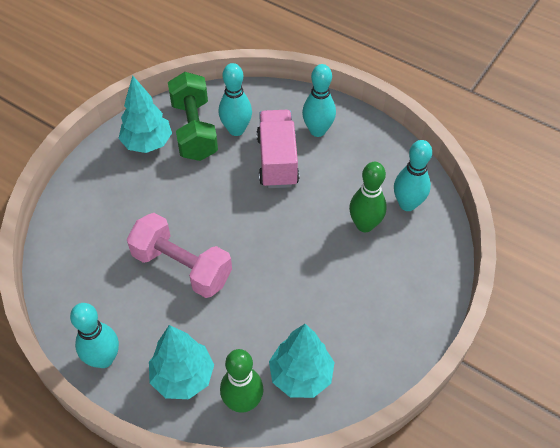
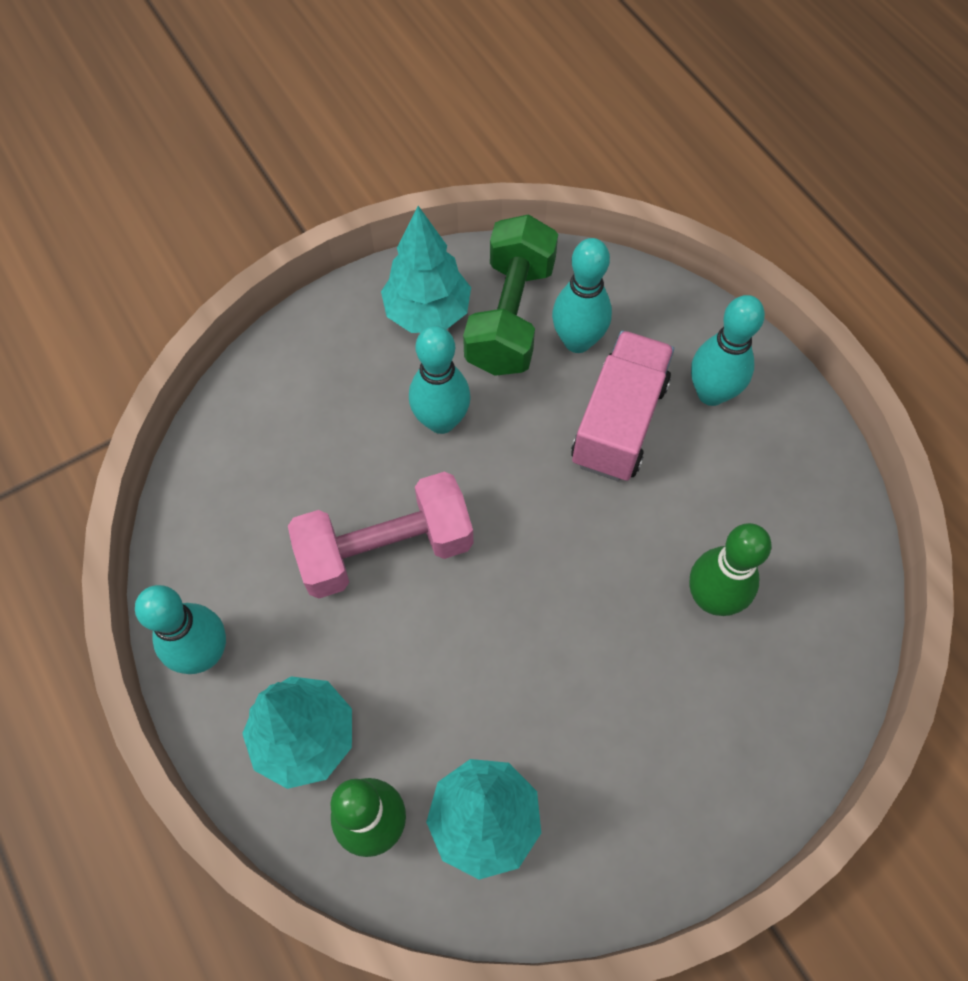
camera: 25 degrees right, 10 degrees up
pink dumbbell [127,213,232,298] -> pink dumbbell turned 75 degrees counterclockwise [288,472,473,598]
turquoise bowling pin [394,140,432,211] -> turquoise bowling pin moved to [409,326,471,434]

